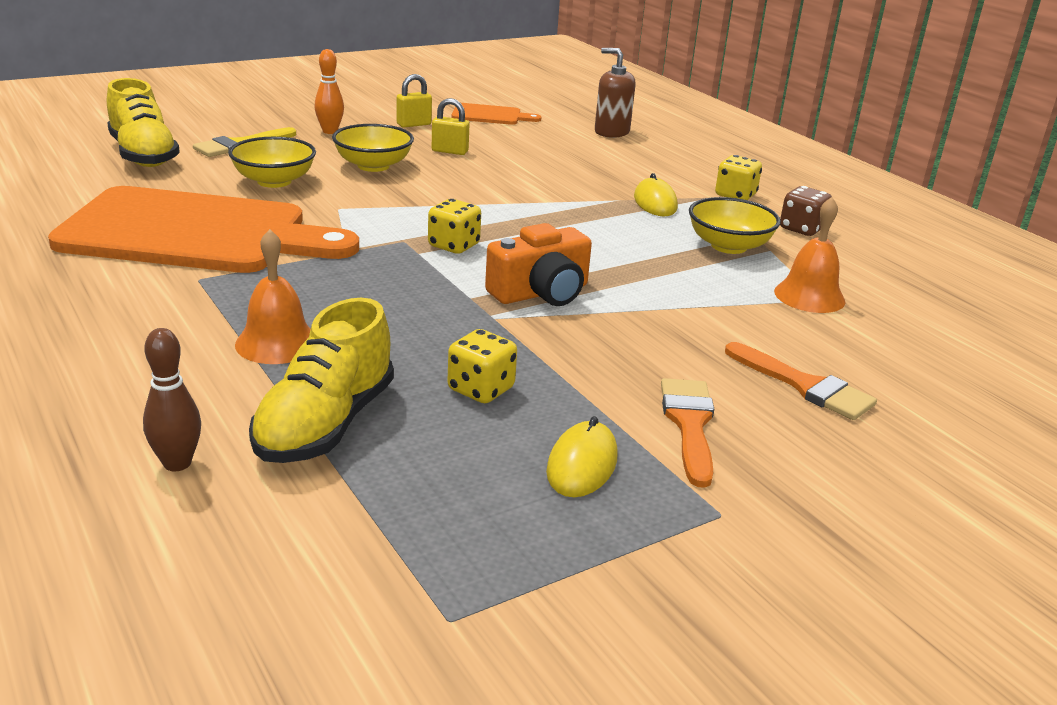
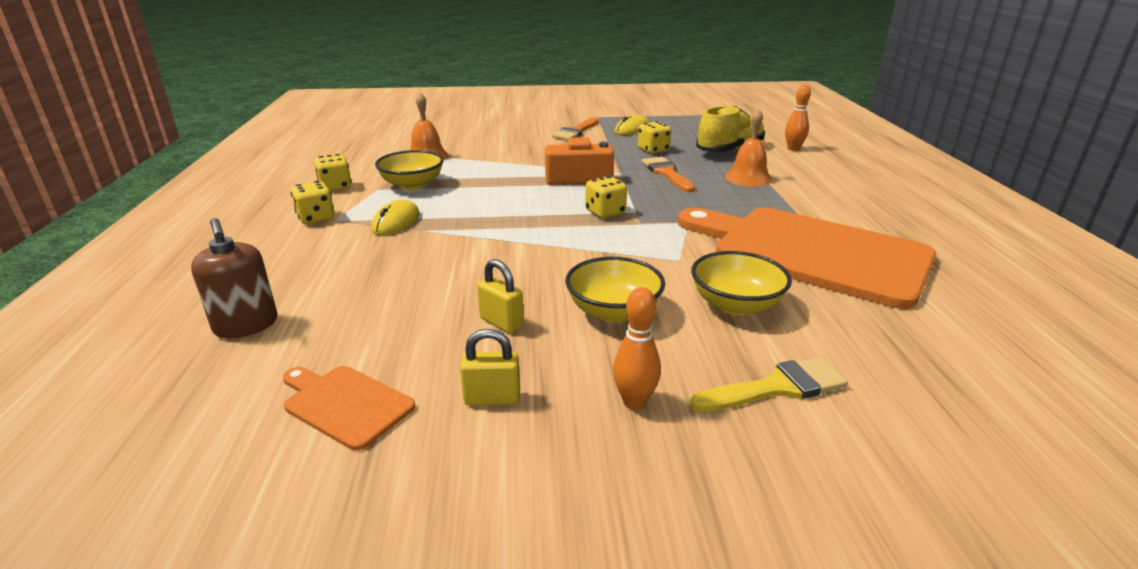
camera: 150 degrees left, 0 degrees up
yellow shoe [107,78,180,167] -> none
brown bowling pin [143,328,201,471] -> orange bowling pin [785,85,811,151]
orange brush [725,342,877,420] -> orange brush moved to [642,157,695,192]
brown dice [780,186,832,236] -> yellow dice [314,154,352,191]

